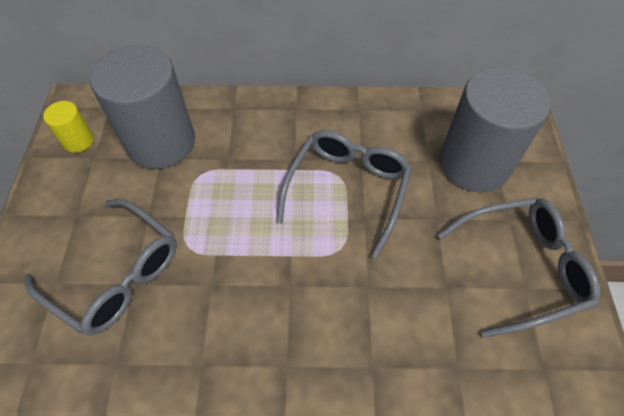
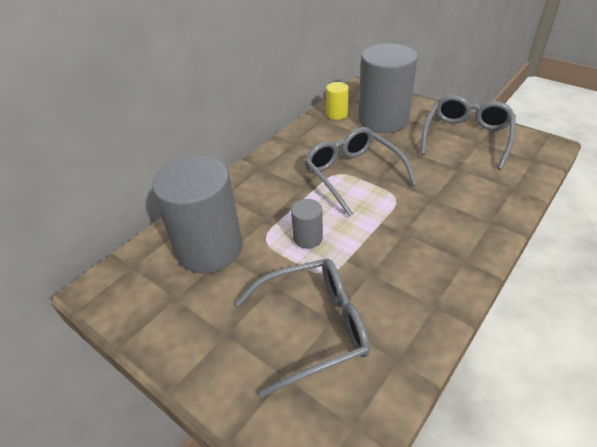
camera: 50 degrees left, 15 degrees down
yellow cylinder [43,101,94,153] -> yellow cylinder moved to [326,82,349,120]
none -> grey cylinder [291,199,323,249]

